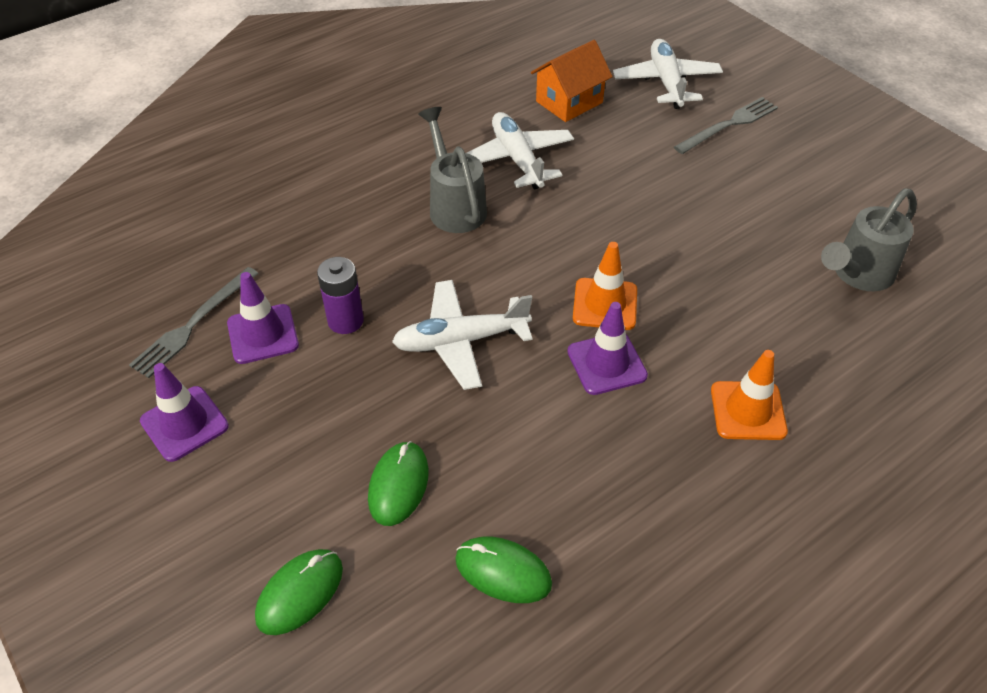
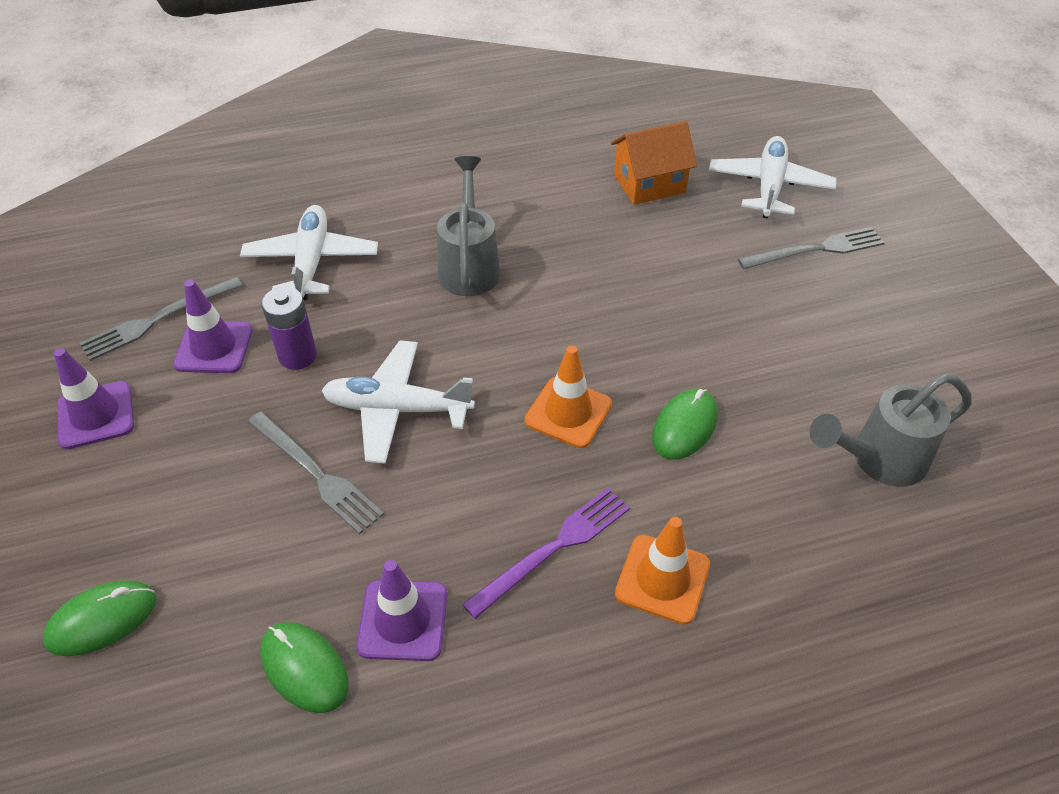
camera: 20 degrees right, 0 degrees up
green mouse [368,441,429,526] -> green mouse moved to [652,389,718,460]
white plane [467,112,574,189] -> white plane moved to [240,205,378,300]
purple traffic cone [567,302,648,395] -> purple traffic cone moved to [356,560,447,661]
none -> grey fork [248,412,384,534]
none -> purple fork [462,488,630,619]

